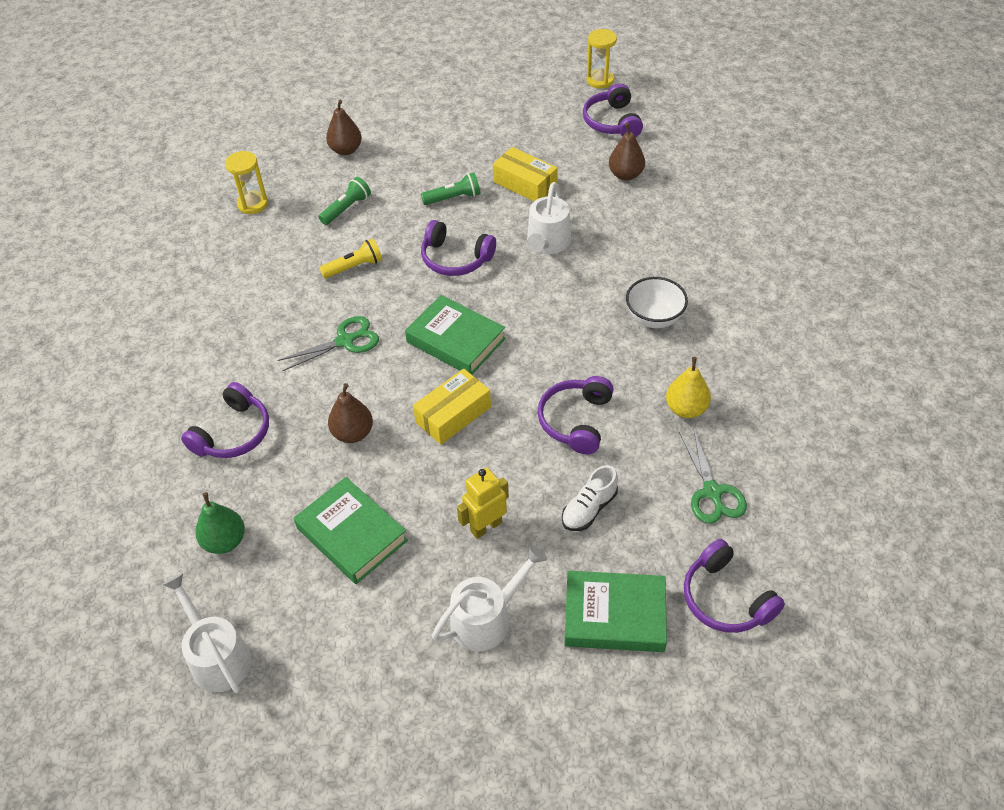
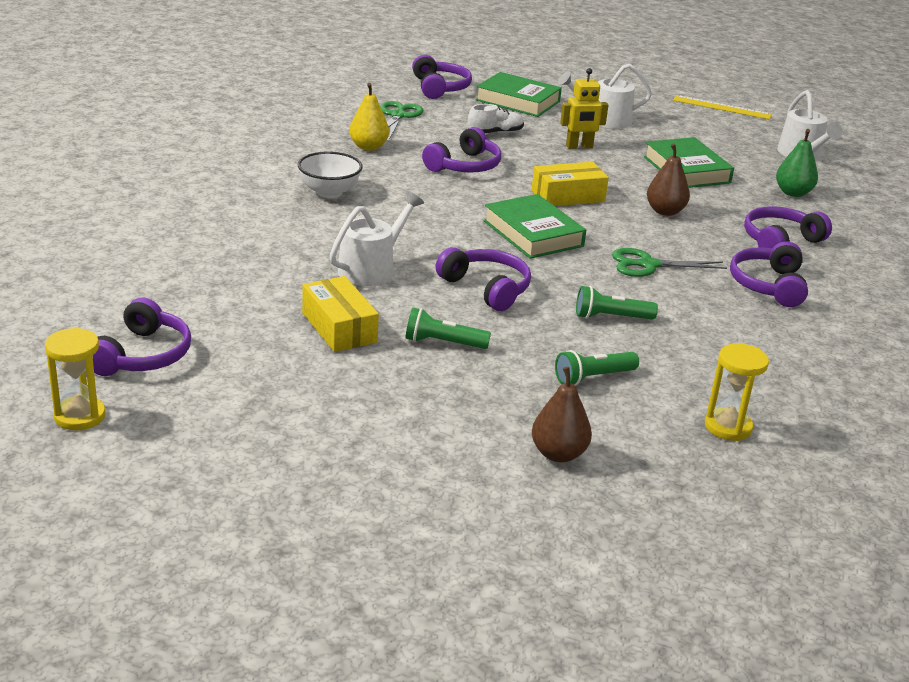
camera: 160 degrees left, 20 degrees down
yellow flashlight [319,238,382,279] -> green flashlight [576,286,658,320]
brown pear [609,123,645,181] -> none
none -> yellow ruler [673,95,772,120]
none -> purple headphones [730,241,808,307]

